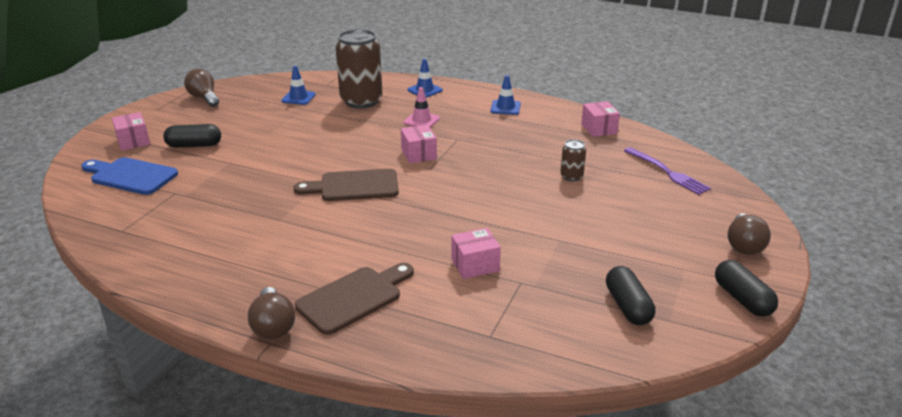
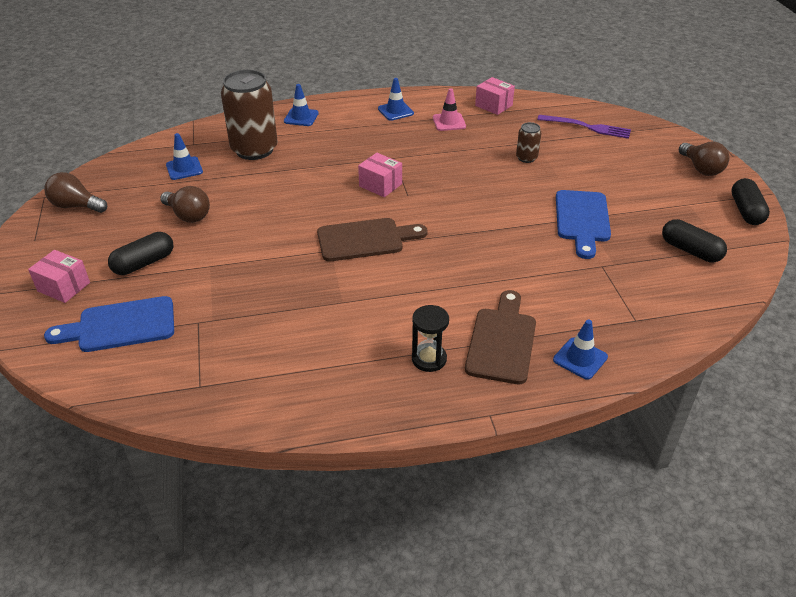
camera: 35 degrees left, 10 degrees up
brown light bulb [248,287,295,339] -> brown light bulb moved to [160,186,210,223]
brown cutting board [293,169,399,201] -> brown cutting board turned 150 degrees counterclockwise [317,218,427,261]
pink traffic cone [403,87,440,128] -> pink traffic cone moved to [433,88,466,131]
pink box [452,228,501,279] -> none
black capsule [715,260,778,317] -> black capsule turned 60 degrees clockwise [731,178,770,225]
none -> black hourglass [412,305,449,372]
none -> blue traffic cone [553,320,608,380]
none -> blue cutting board [556,190,611,259]

